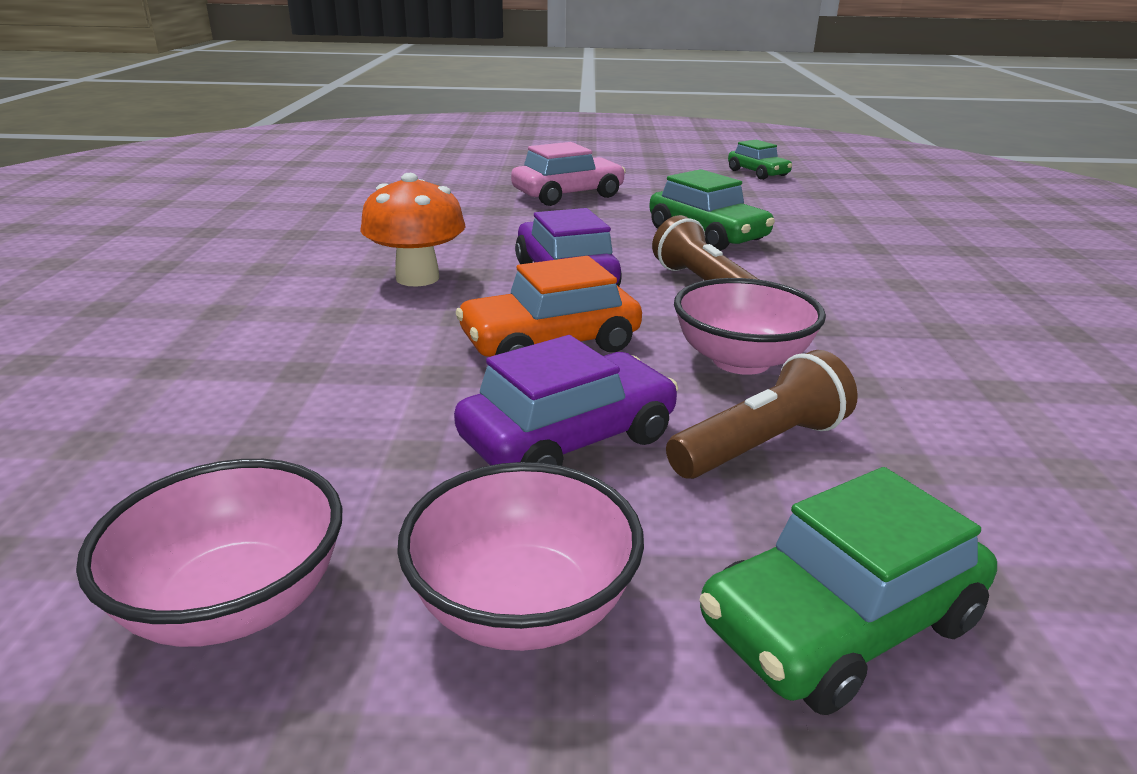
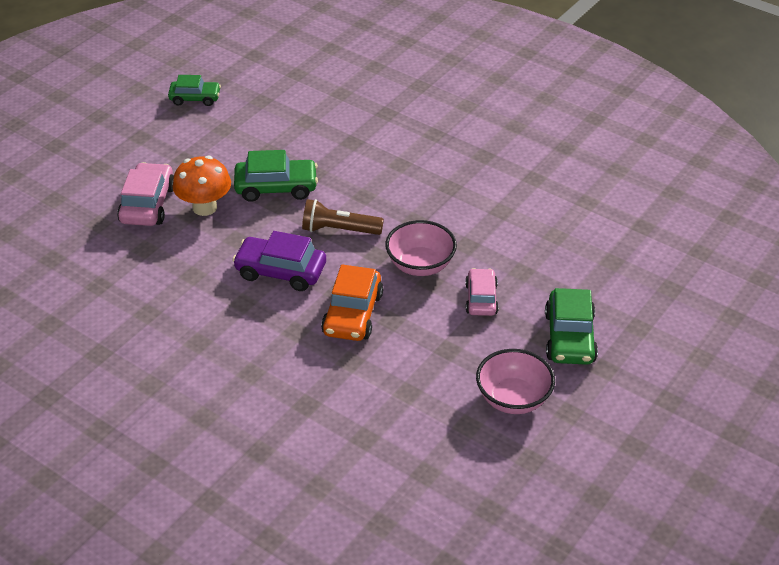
camera: 55 degrees left, 15 degrees up
pink bowl [76,459,342,647] -> none
orange mushroom [360,173,466,286] -> orange mushroom moved to [173,156,231,216]
purple car [454,335,678,466] -> none
brown flashlight [666,350,858,479] -> pink car [465,268,499,316]

